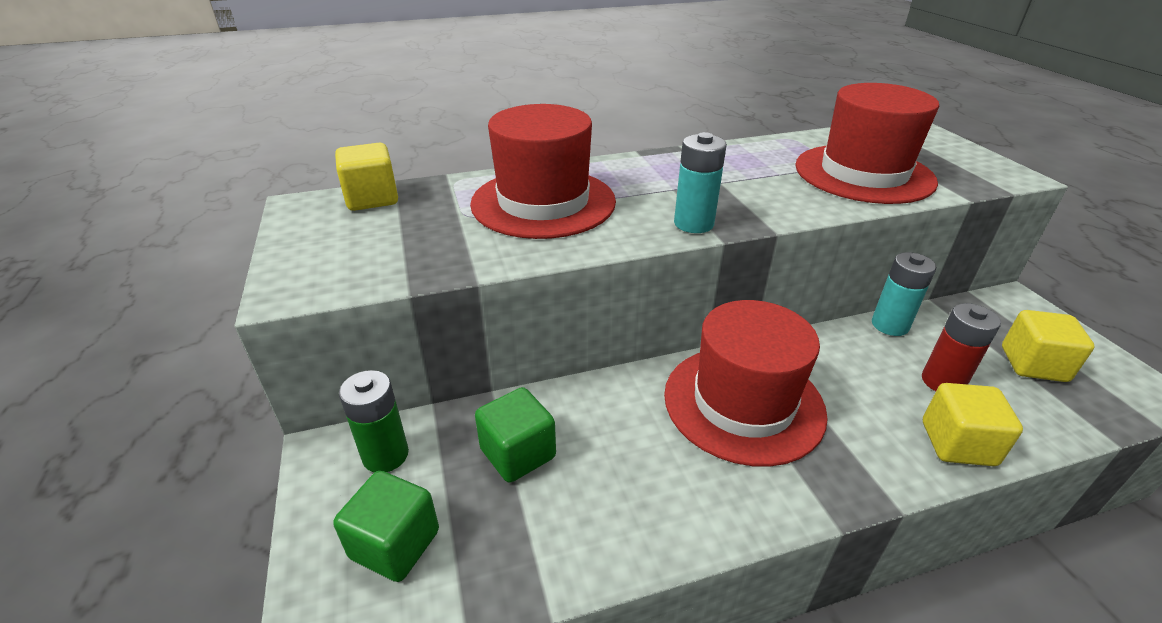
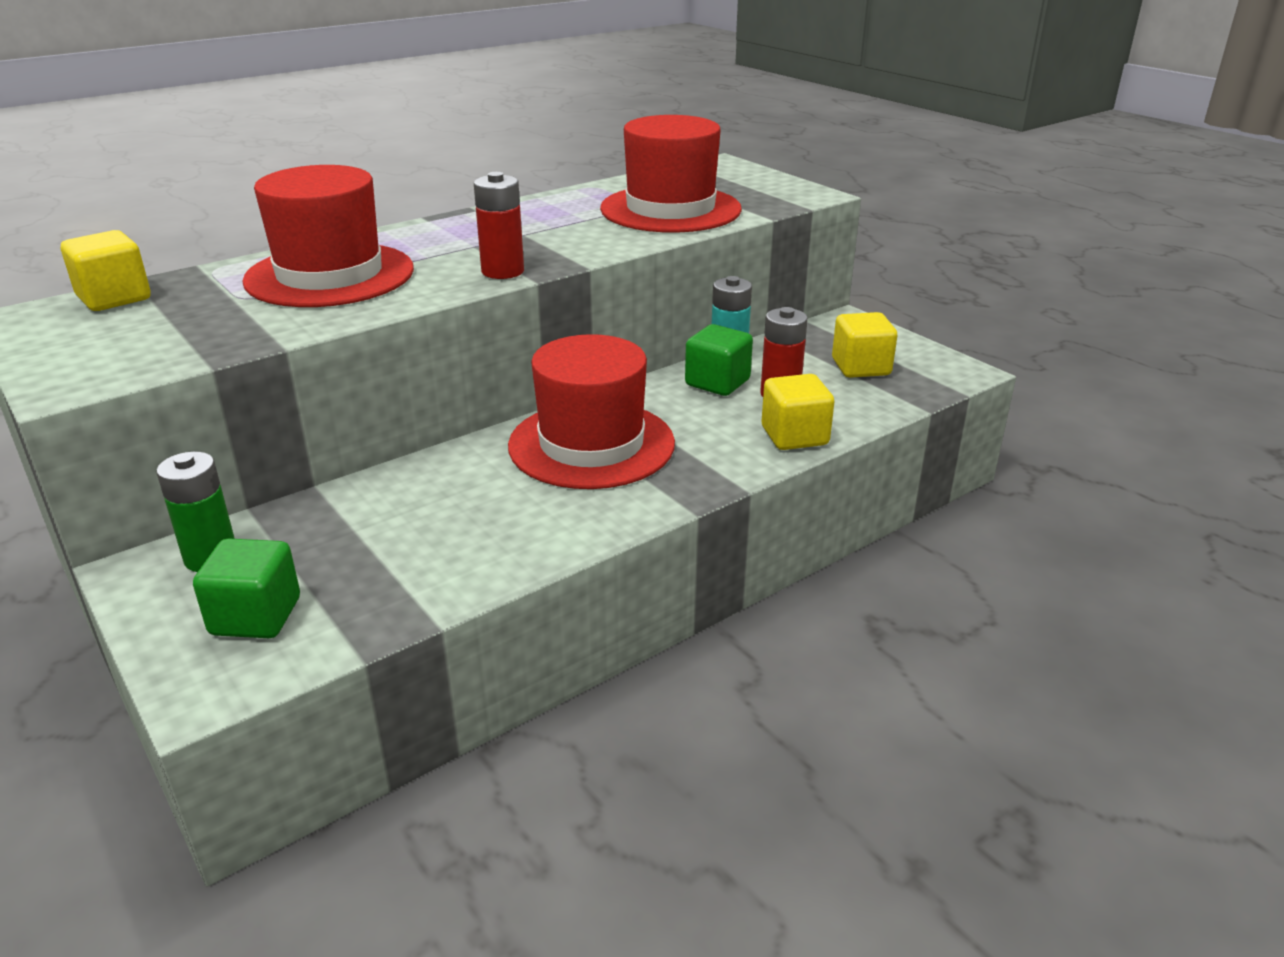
camera: 20 degrees left, 5 degrees down
green cube [475,387,556,483] -> green cube moved to [685,324,753,396]
turquoise battery [674,132,727,233] -> red battery [474,172,524,279]

